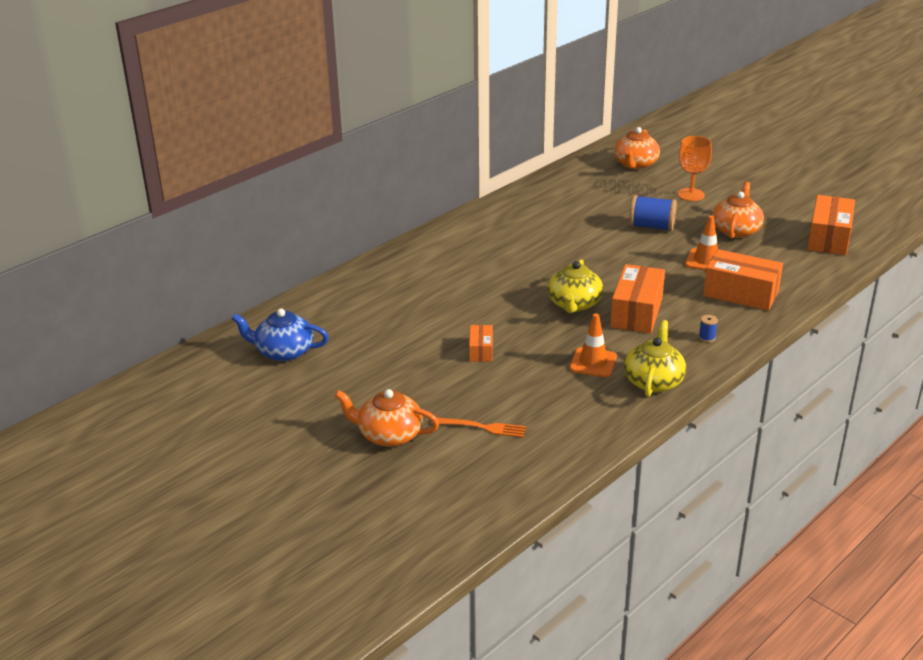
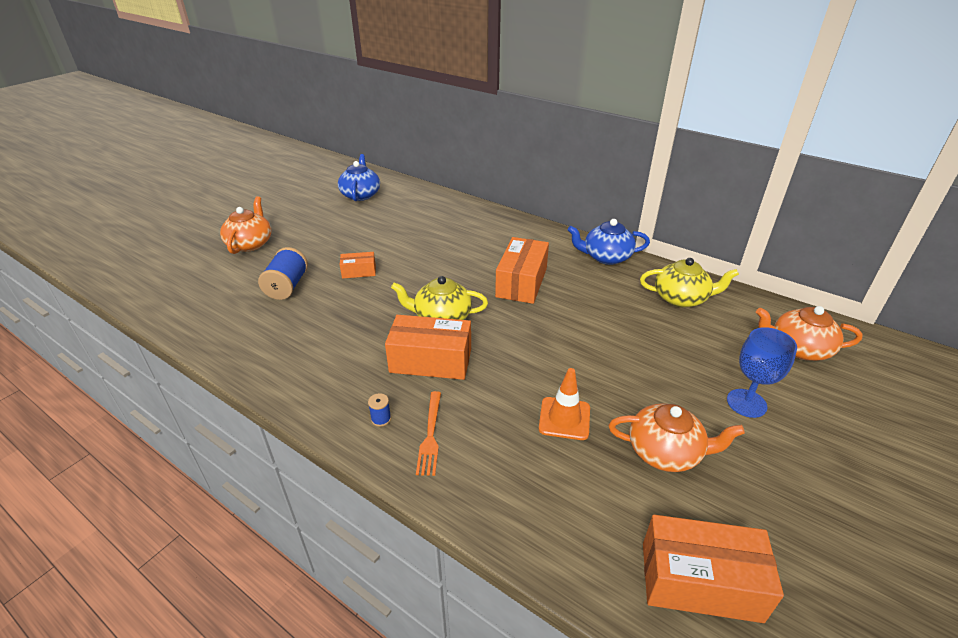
camera: 80 degrees right, 5 degrees up
orange fork [431,418,526,437] -> orange fork moved to [416,391,441,476]
orange traffic cone [570,313,617,377] -> none
yellow teapot [624,320,686,397] -> yellow teapot moved to [640,258,739,308]
blue spool [629,195,677,231] -> blue spool moved to [258,247,308,300]
orange goblet [678,136,712,201] -> blue goblet [727,327,797,418]
orange box [703,249,783,311] -> orange box moved to [495,237,549,304]
none -> blue teapot [568,219,650,265]

